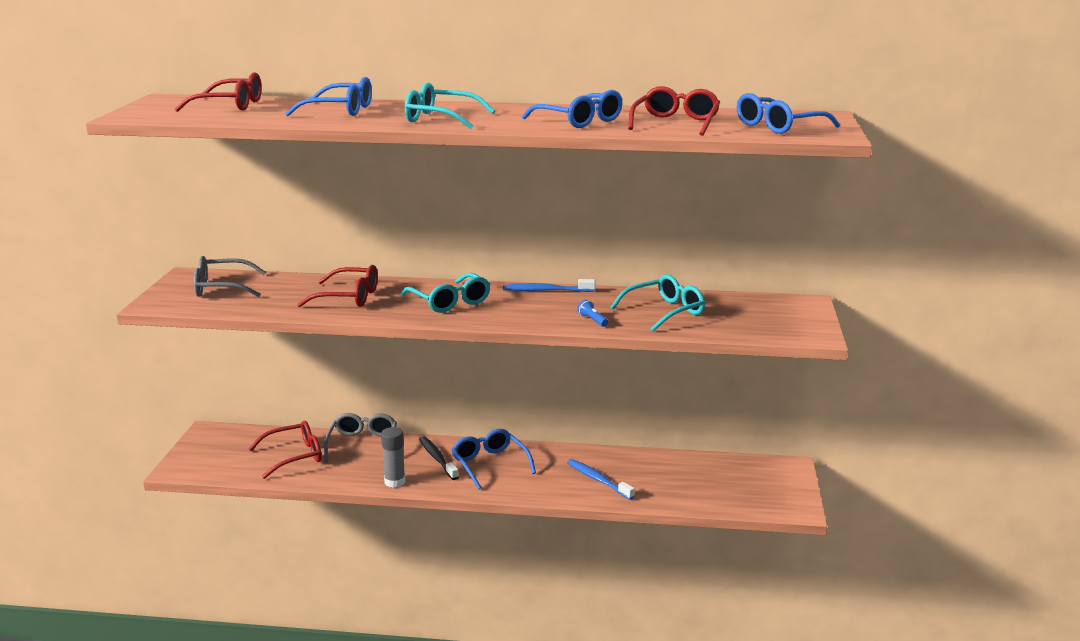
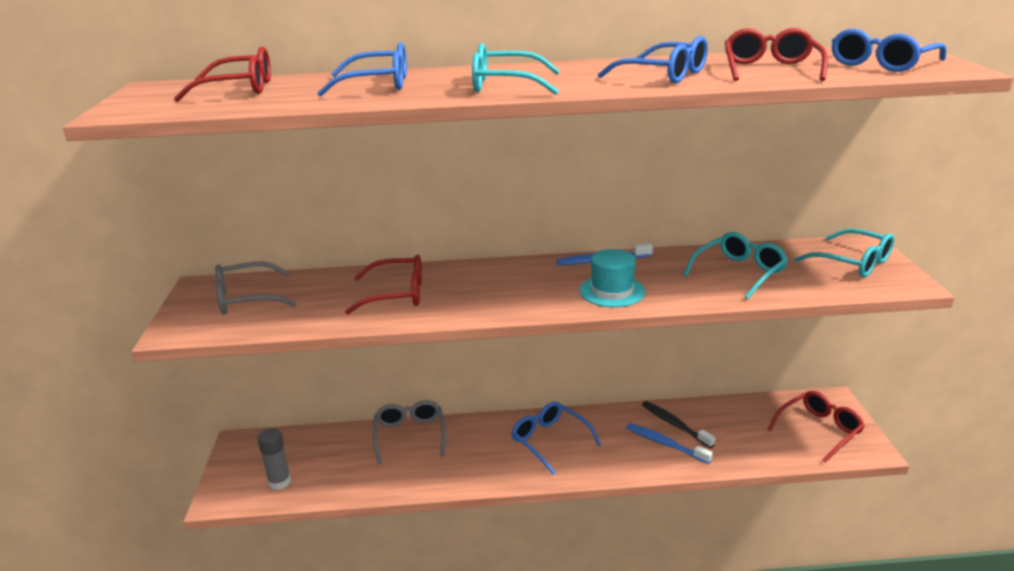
camera: 10 degrees left, 5 degrees up
red glasses [249,421,322,479] -> red glasses moved to [768,391,865,463]
grey glue stick [381,427,405,488] -> grey glue stick moved to [257,428,291,490]
turquoise glasses [401,273,490,313] -> turquoise glasses moved to [795,228,894,277]
black toothbrush [419,436,459,480] -> black toothbrush moved to [642,401,715,448]
blue flashlight [577,300,608,327] -> none
none -> turquoise hat [580,249,645,307]

